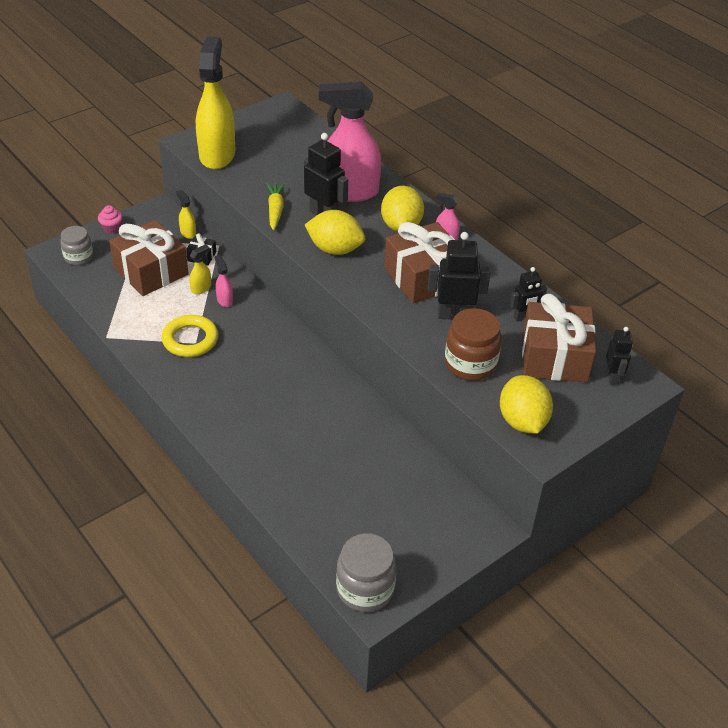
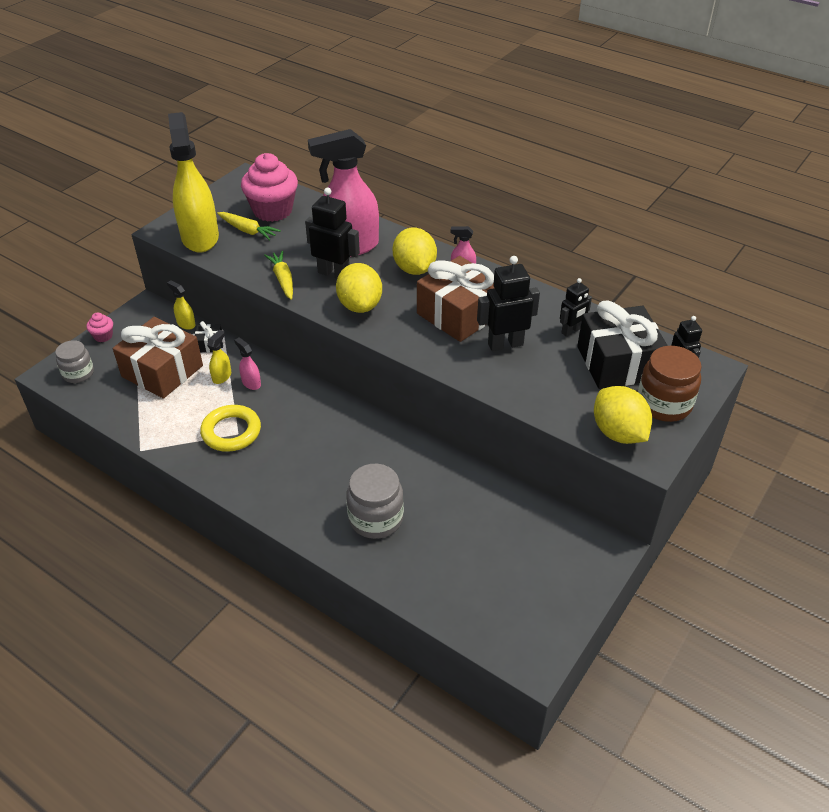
camera: 15 degrees left, 0 degrees up
yellow lemon [305,210,365,255] -> yellow lemon turned 75 degrees clockwise [336,263,382,313]
grey jar [336,533,396,612] -> grey jar moved to [346,464,404,539]
brown jar [445,308,502,381] -> brown jar moved to [638,346,702,422]
brown gift [522,294,596,383] -> black gift [577,301,668,389]
none -> yellow carrot [217,212,281,240]
none -> pink cupcake [241,153,298,222]

